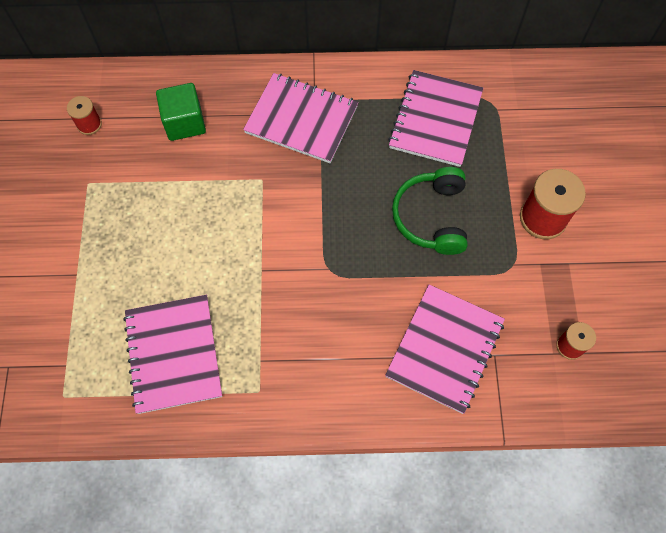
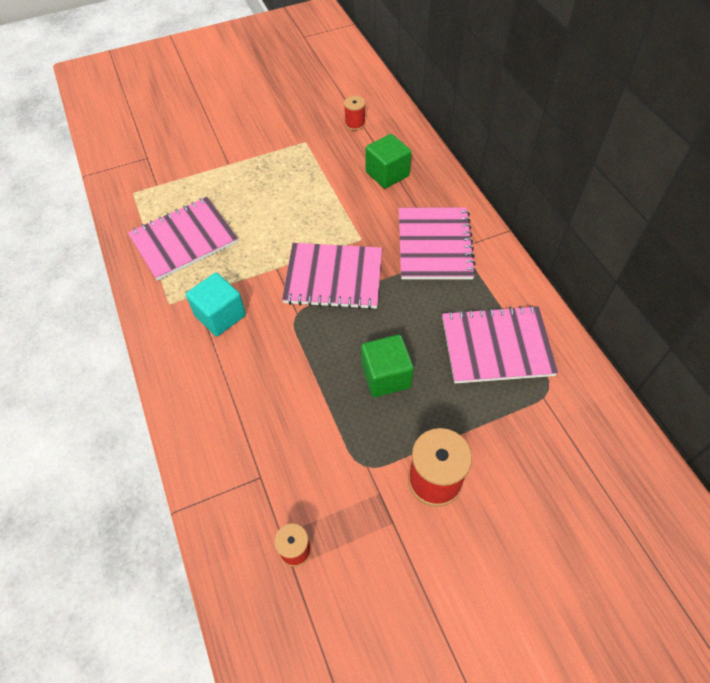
camera: 70 degrees right, 10 degrees down
pink notebook [385,284,505,414] -> pink notebook moved to [282,243,382,310]
green headphones [392,167,468,255] -> green cube [361,335,414,397]
none -> turquoise cube [186,273,246,336]

